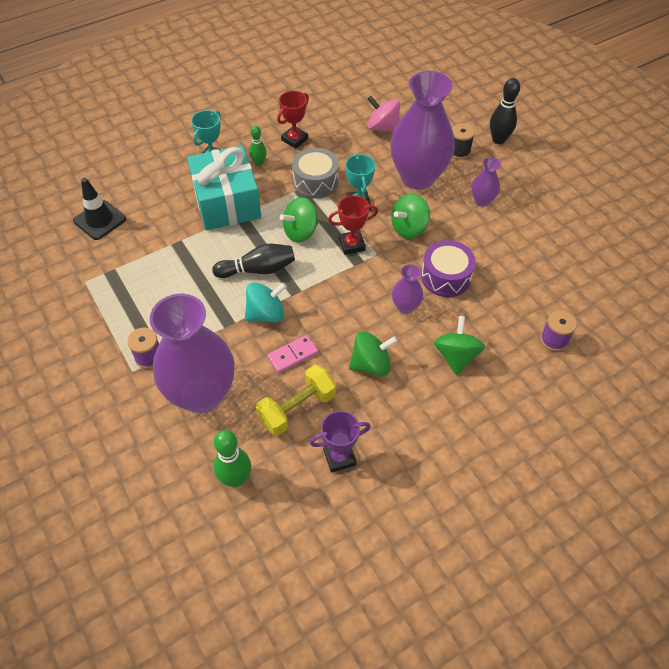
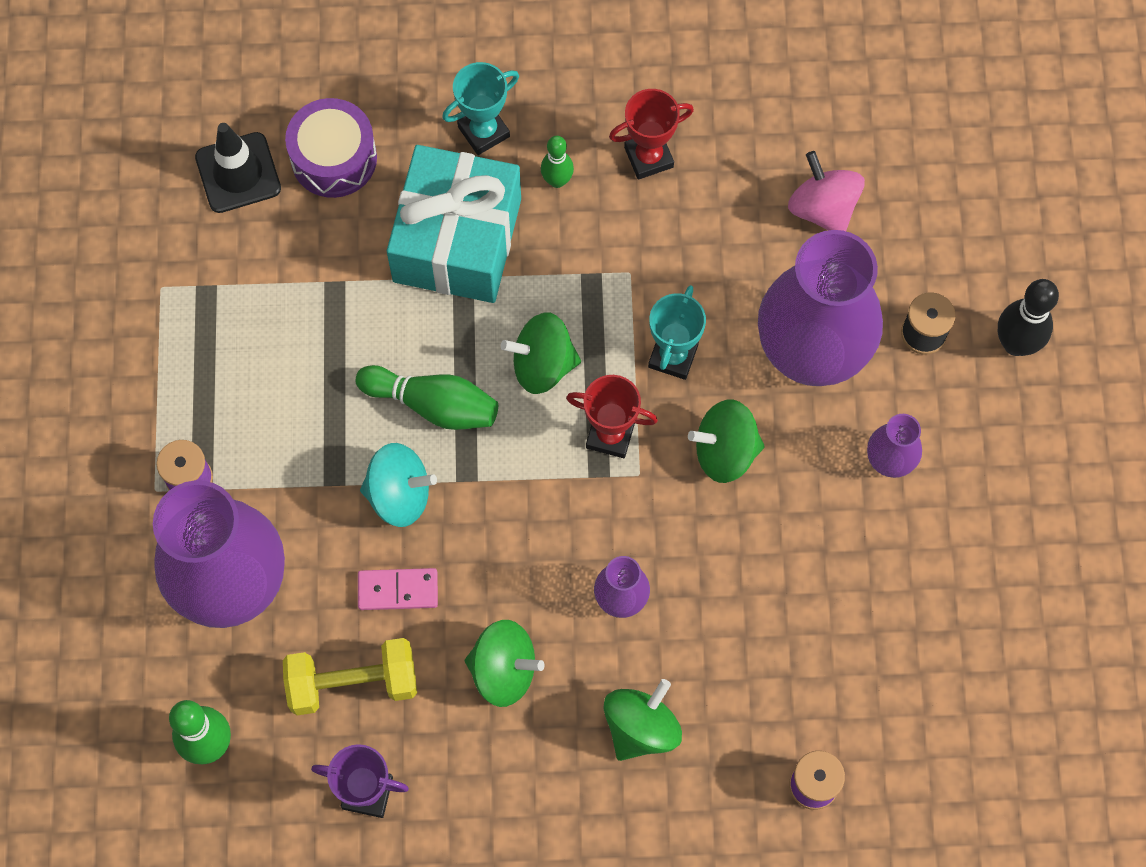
camera: 30 degrees right, 15 degrees up
black bowling pin [212,244,295,278] -> green bowling pin [356,365,498,430]
grey drum [292,148,339,199] -> none
purple drum [421,240,476,297] -> purple drum moved to [285,98,377,198]

